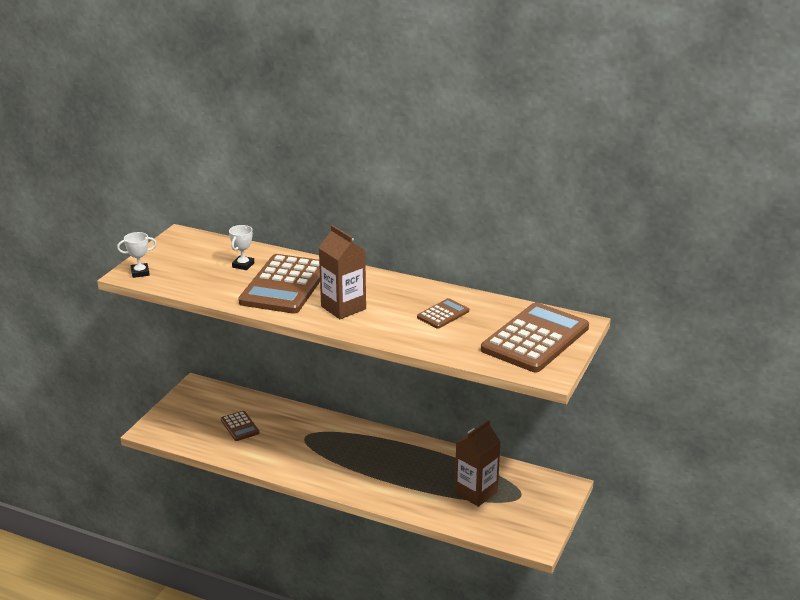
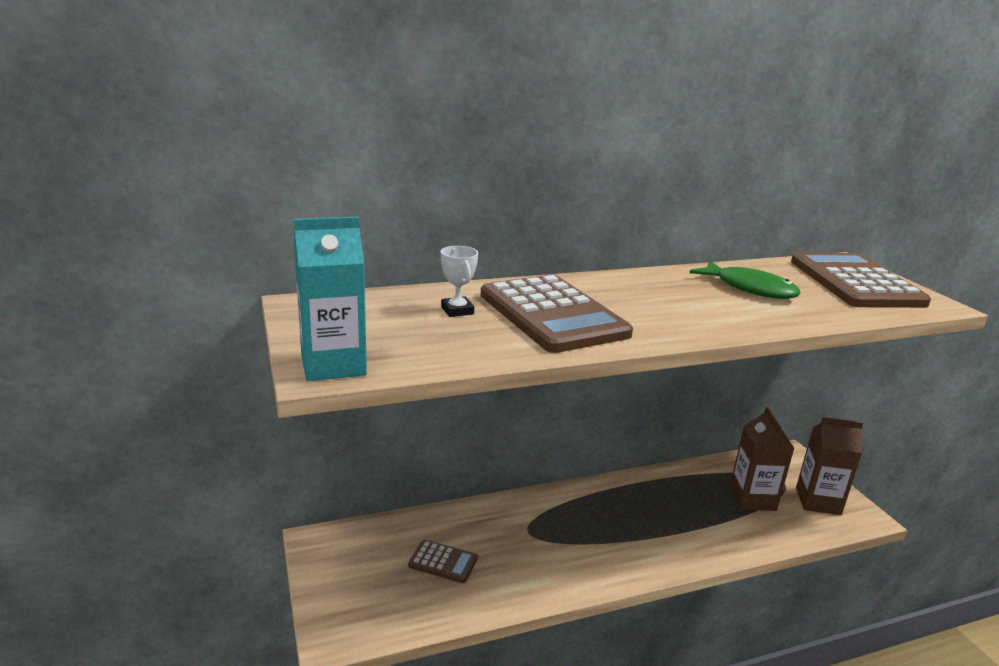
camera: 45 degrees left, 5 degrees down
white trophy [117,232,157,278] -> turquoise carton [294,217,367,381]
brown carton [319,225,366,319] -> brown carton moved to [796,417,863,515]
brown calculator [417,298,469,329] -> green fish [689,261,801,299]

